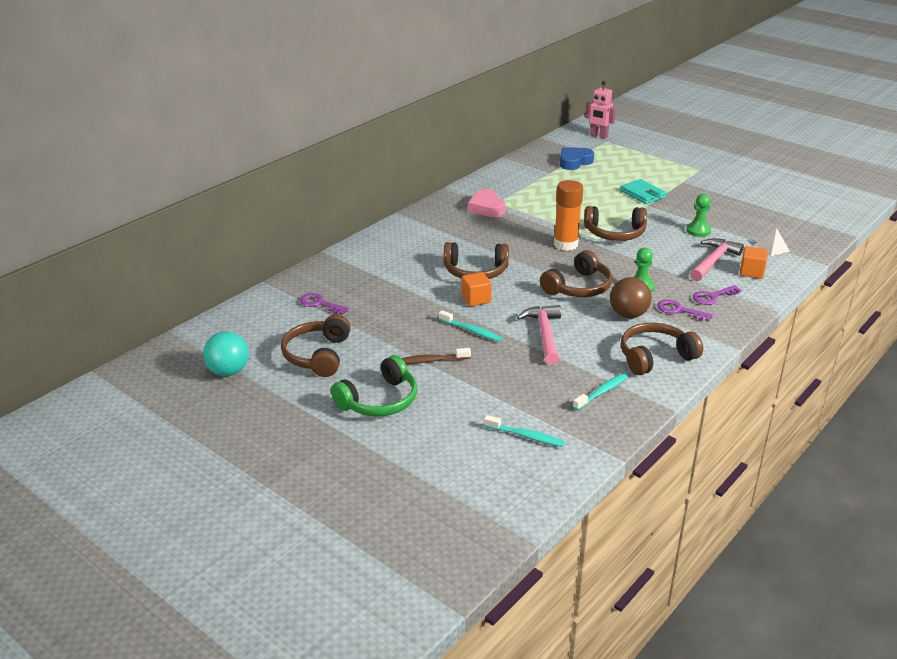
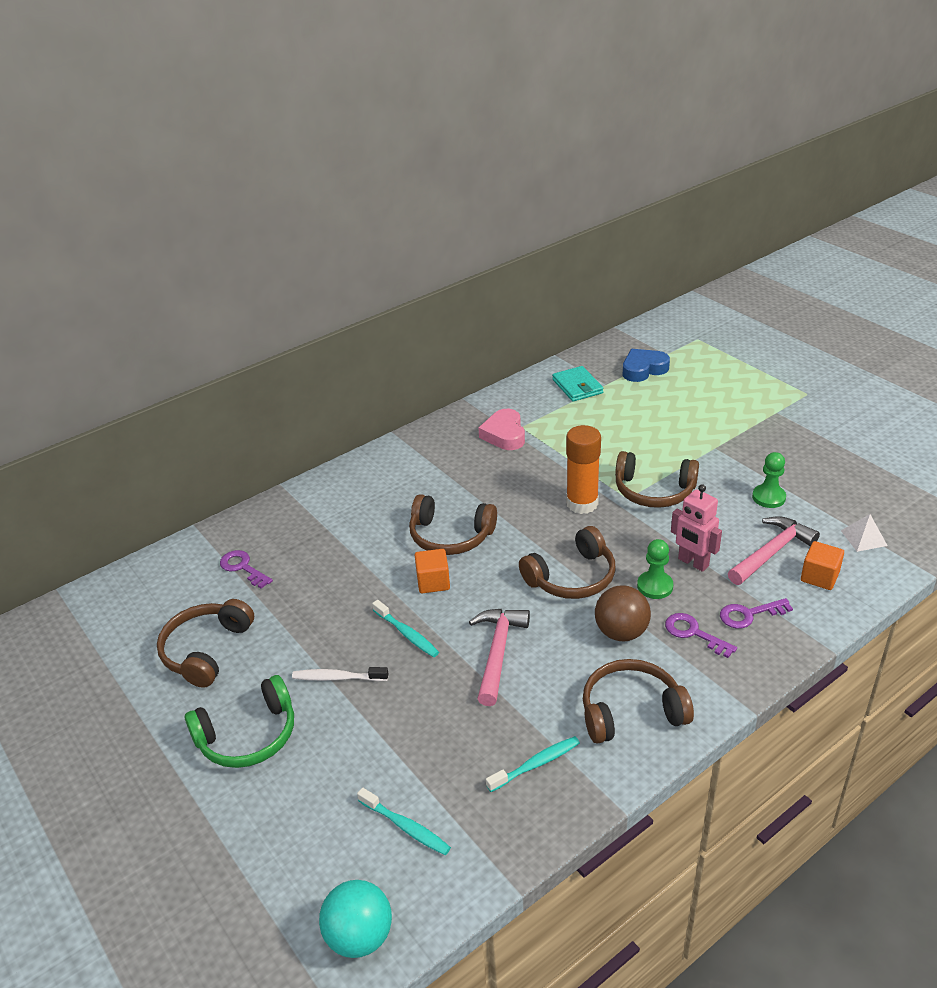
camera: 15 degrees right, 5 degrees up
turquoise ball [203,331,249,376] -> turquoise ball moved to [319,880,392,958]
brown toothbrush [402,348,471,364] -> white toothbrush [292,667,389,681]
pink robot [585,81,616,139] -> pink robot moved to [671,484,722,572]
turquoise wallet [620,179,667,204] -> turquoise wallet moved to [552,366,604,402]

